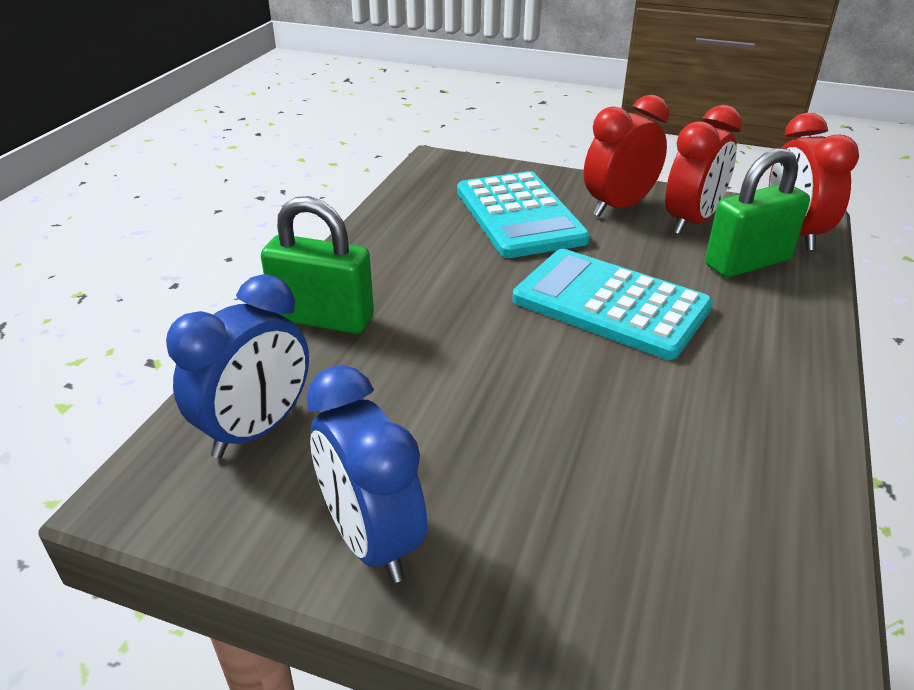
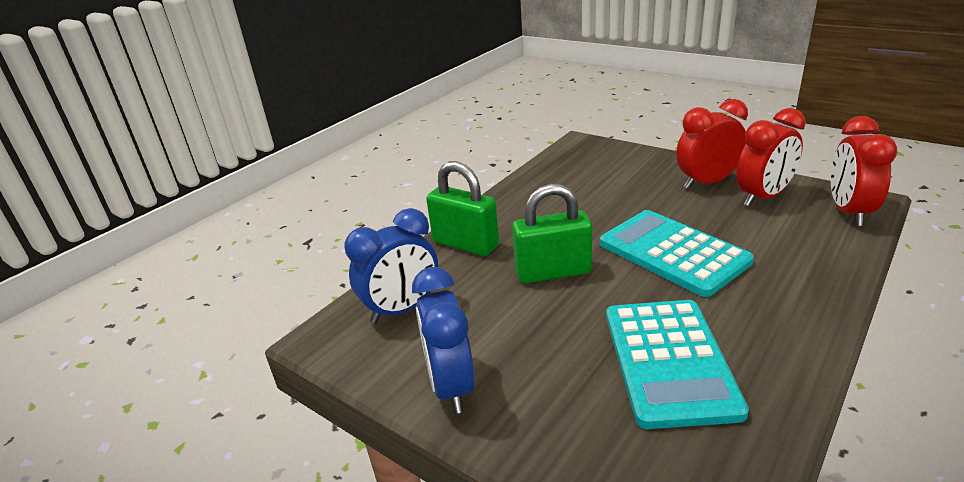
camera: 20 degrees right, 5 degrees down
turquoise calculator [457,171,590,258] -> turquoise calculator moved to [606,300,749,429]
green padlock [705,148,810,278] -> green padlock moved to [512,184,592,283]

